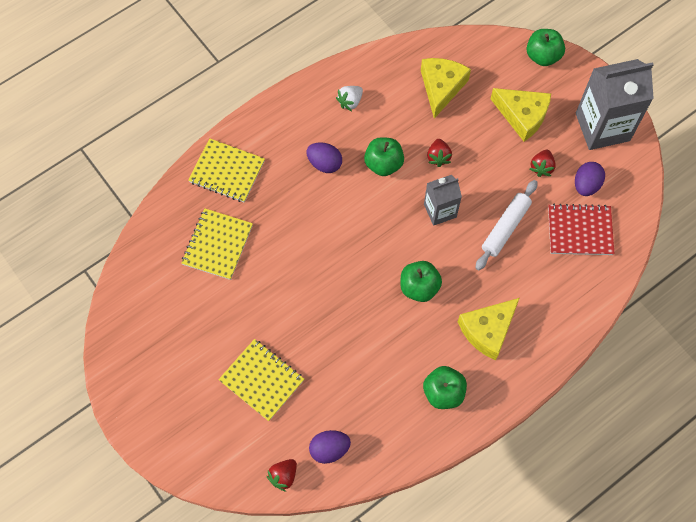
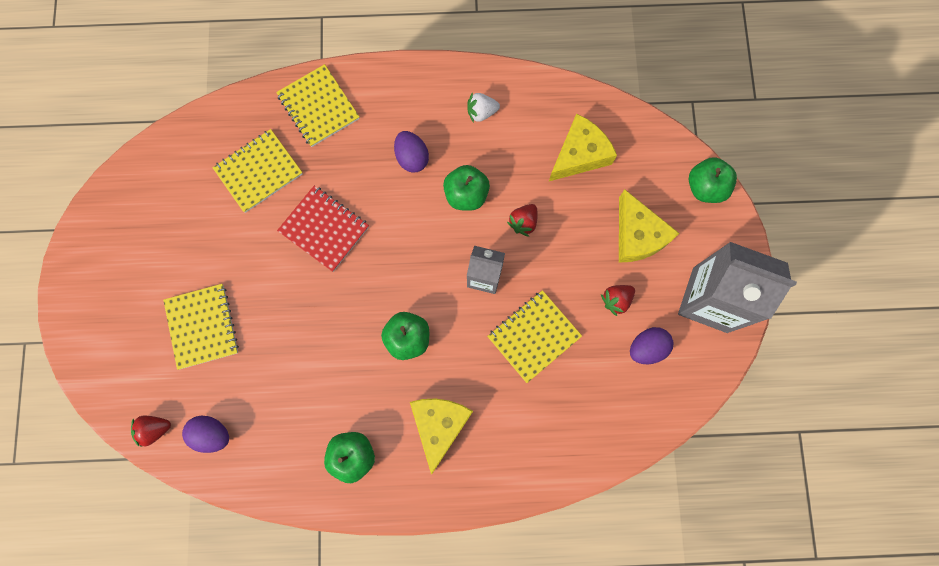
camera: 35 degrees right, 10 degrees up
yellow cheese [458,298,519,360] -> yellow cheese turned 105 degrees clockwise [410,399,473,475]
white rolling pin [476,180,538,270] -> yellow notebook [487,290,582,383]
red notebook [548,204,615,255] -> red notebook moved to [277,186,369,272]

